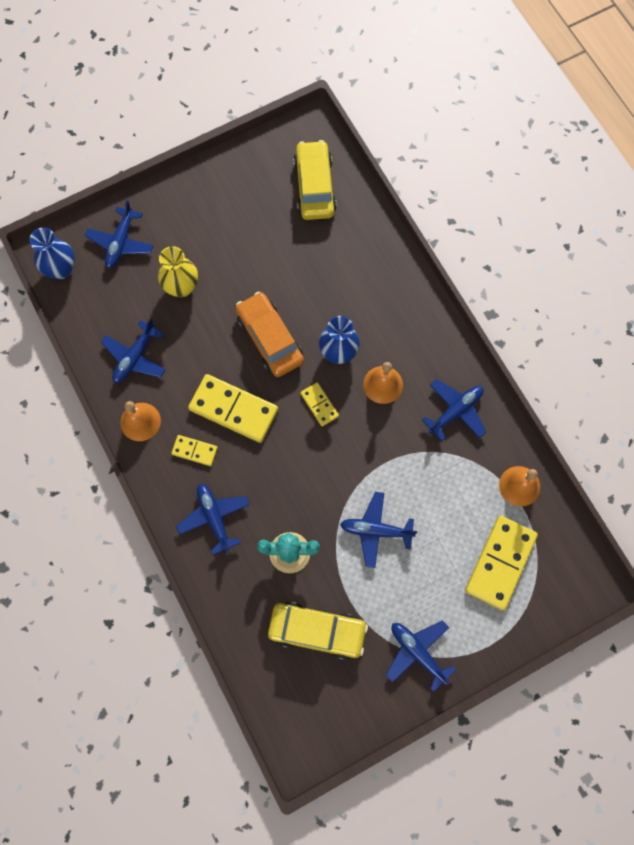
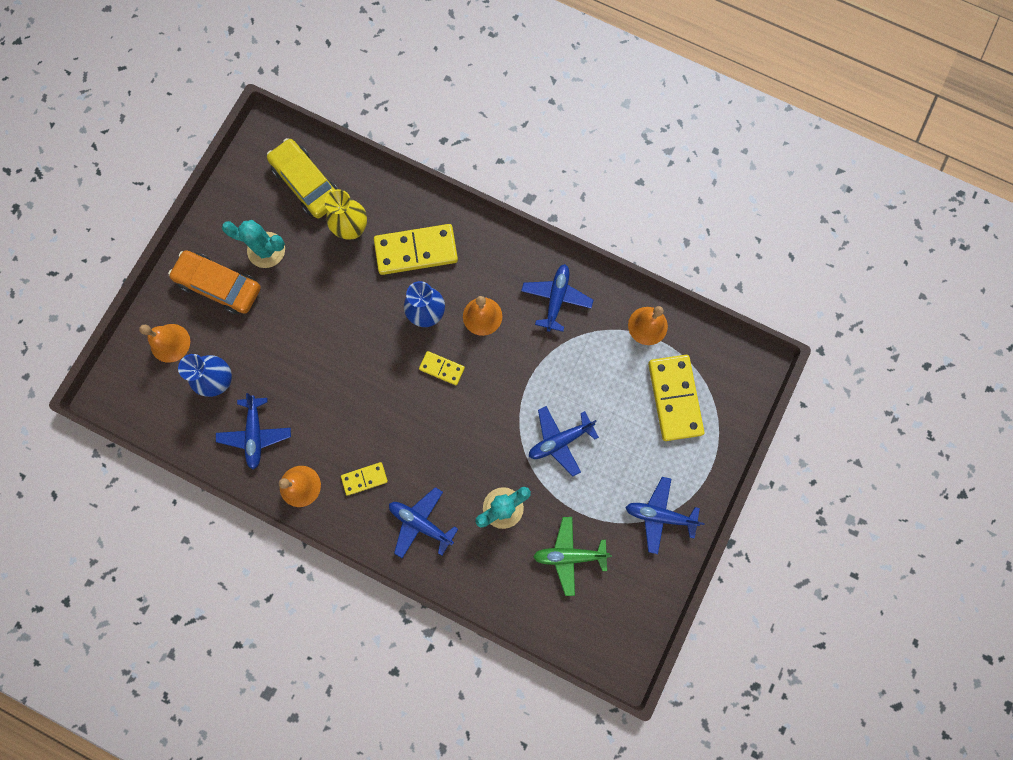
camera: 35 degrees left, 5 degrees up
blue vase [29,228,75,279] -> blue vase moved to [178,354,232,397]
blue plane [85,200,153,269] -> orange bell [139,324,190,363]
yellow vase [158,246,198,297] -> yellow vase moved to [325,189,367,240]
yellow domino [188,374,278,443] -> yellow domino moved to [374,224,458,275]
orange car [236,292,304,377] -> orange car moved to [168,250,261,314]
yellow car [268,602,368,660] -> green plane [533,517,612,596]
none -> turquoise cactus [222,220,285,268]

